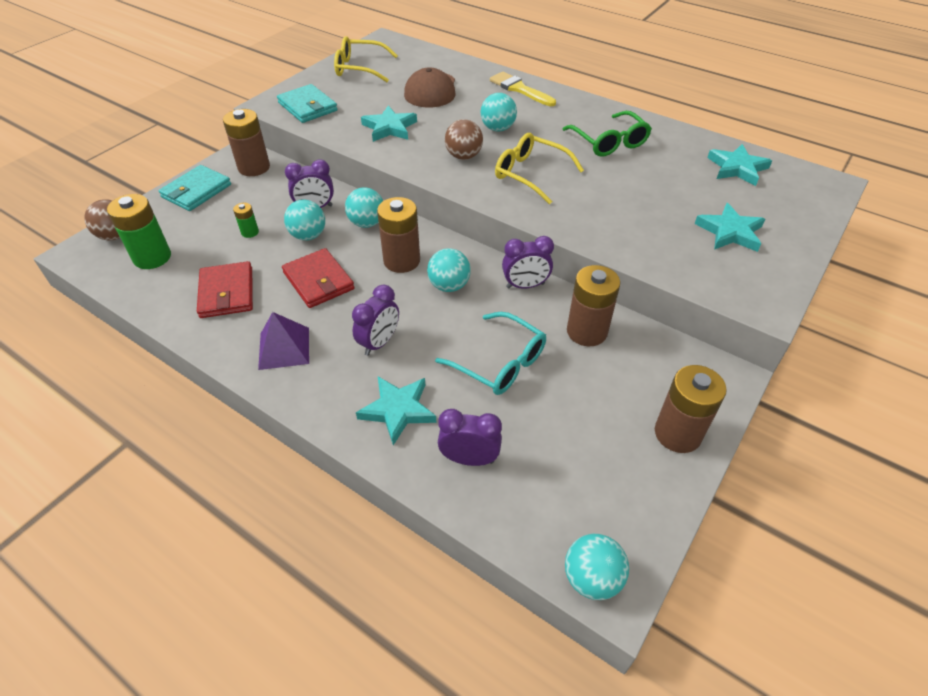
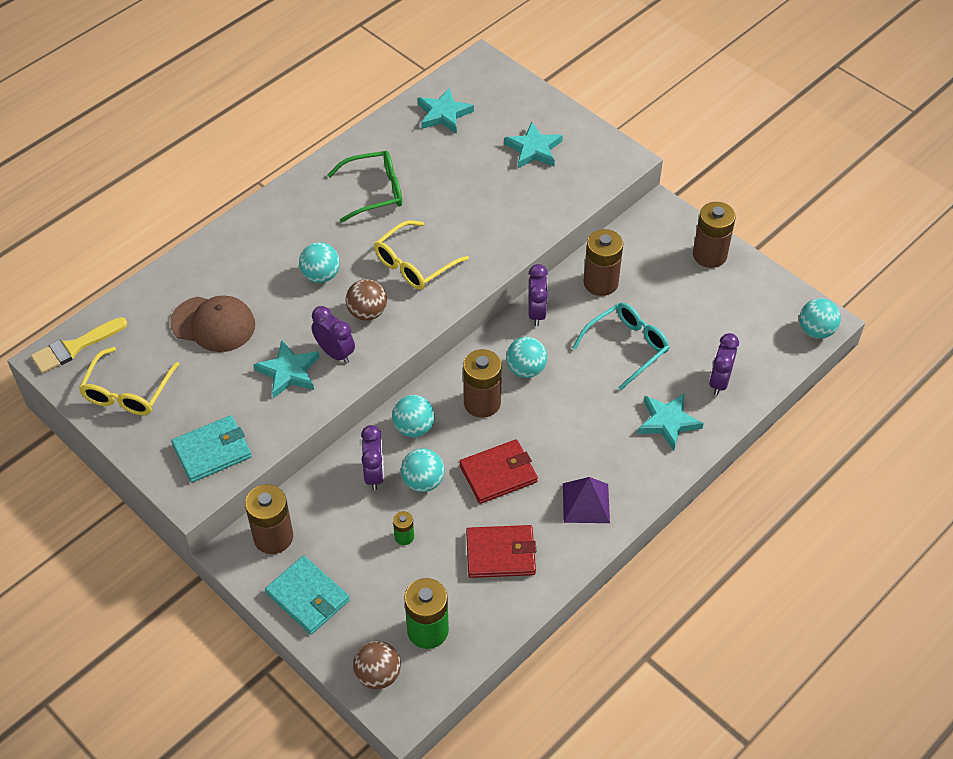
camera: 80 degrees left, 5 degrees up
purple clock [352,285,399,356] -> purple clock moved to [312,306,355,364]
yellow brush [490,72,556,106] -> yellow brush moved to [31,317,127,374]

